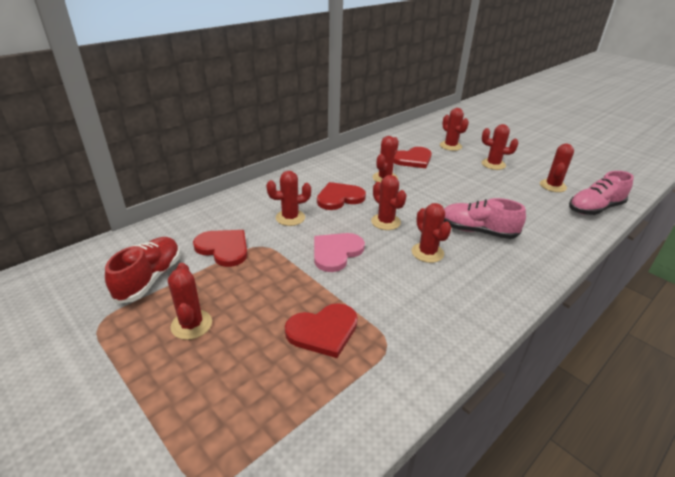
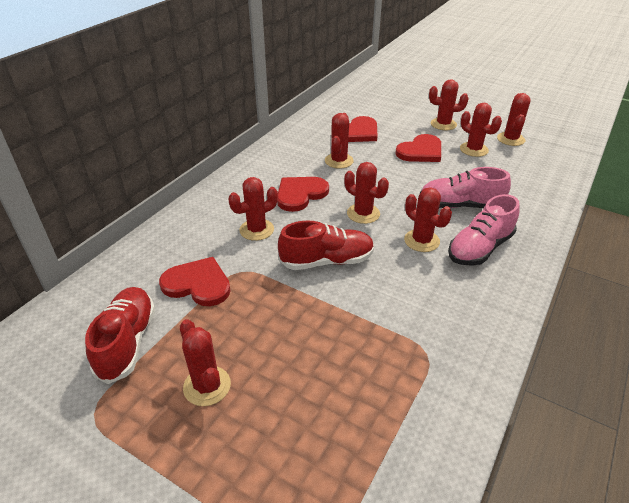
camera: 15 degrees left, 5 degrees up
red heart [285,303,358,358] -> red heart moved to [395,134,441,162]
pink heart [314,233,365,272] -> red shoe [278,220,374,270]
red cactus [440,108,469,151] -> red cactus moved to [460,103,502,157]
pink shoe [569,171,634,215] -> pink shoe moved to [448,194,520,266]

